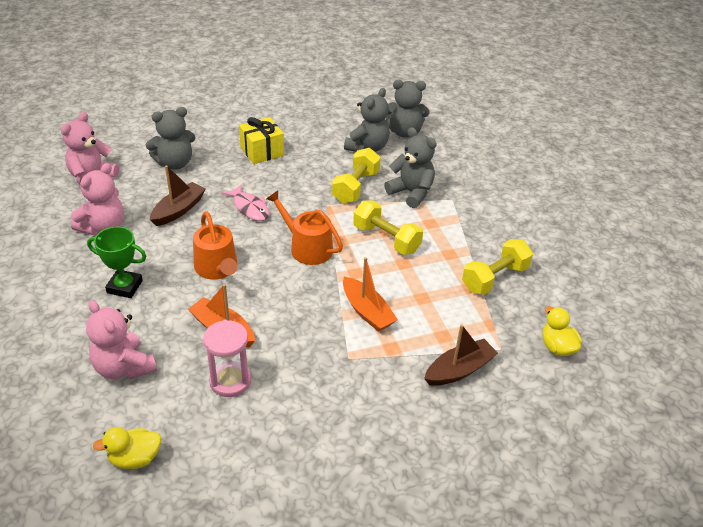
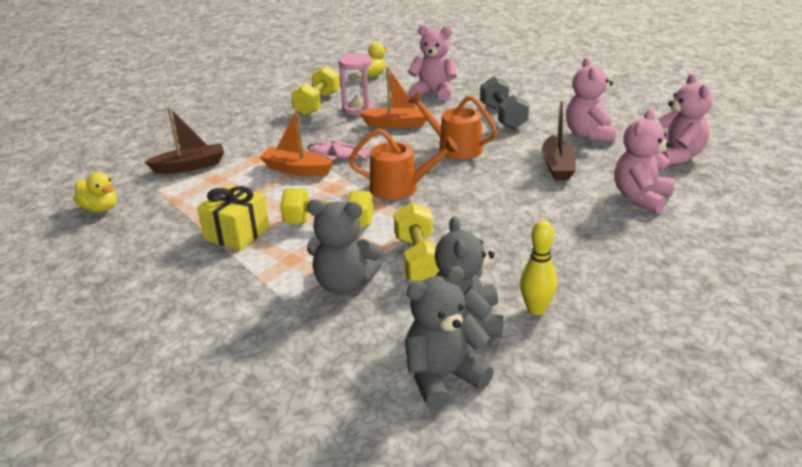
camera: 150 degrees right, 10 degrees down
green trophy [87,226,147,298] -> grey dumbbell [480,76,529,129]
grey teddy bear [146,107,196,170] -> pink teddy bear [614,109,675,213]
pink fish [222,185,269,221] -> pink fish moved to [307,141,371,162]
yellow gift [239,117,284,164] -> yellow gift moved to [197,185,270,251]
brown boat [424,324,498,386] -> brown boat turned 135 degrees counterclockwise [145,107,224,174]
yellow dumbbell [462,239,533,295] -> yellow dumbbell moved to [291,66,340,116]
none -> yellow bowling pin [520,220,557,315]

